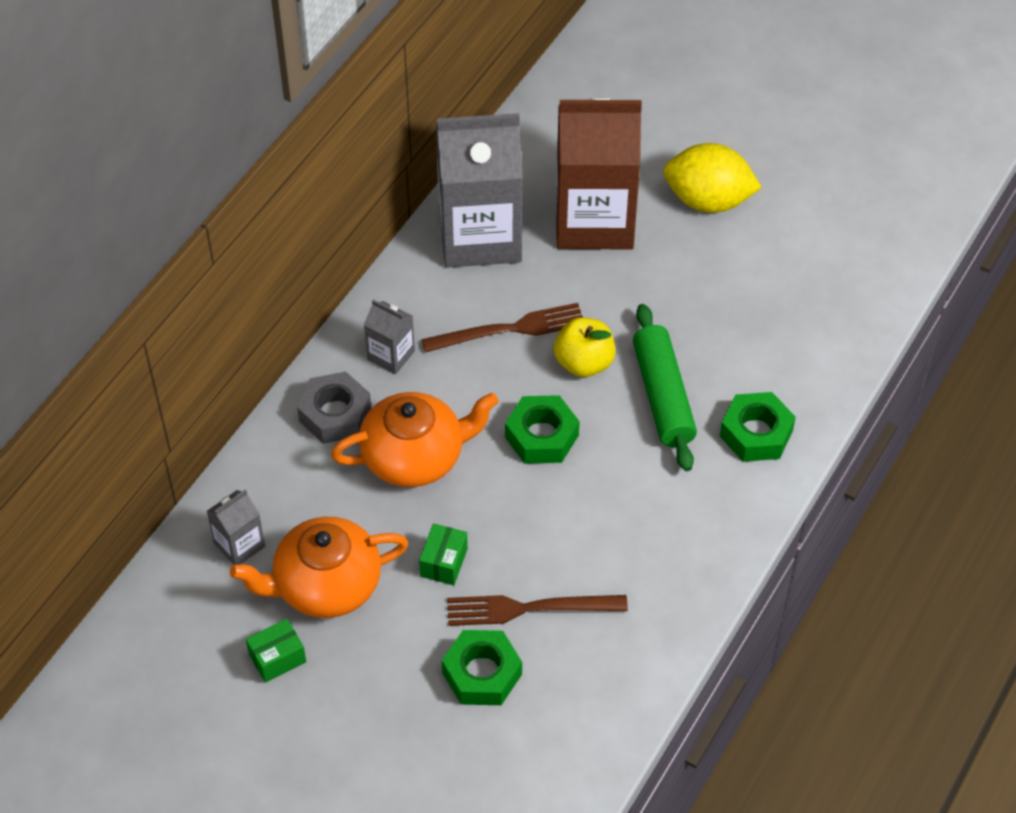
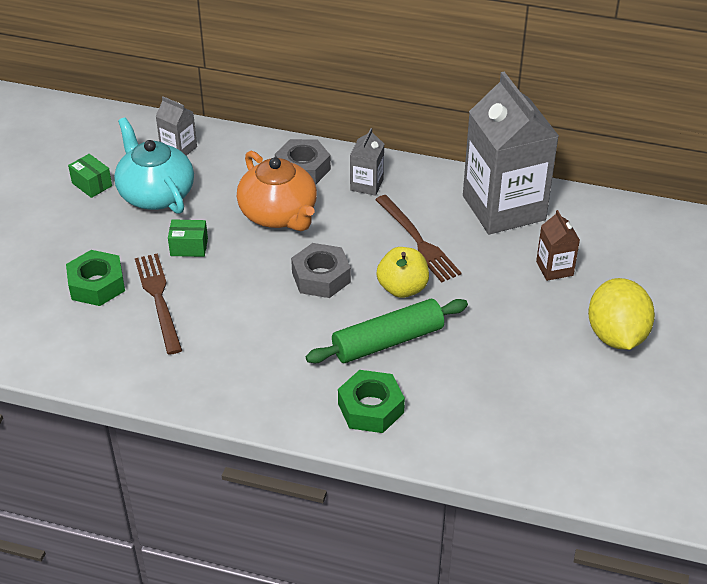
camera: 75 degrees right, 10 degrees down
orange teapot [230,517,409,618] -> turquoise teapot [114,117,194,214]
green nut [505,395,580,464] -> grey nut [291,243,351,298]
brown carton [556,98,642,249] -> brown carton [536,210,580,281], size x0.44

